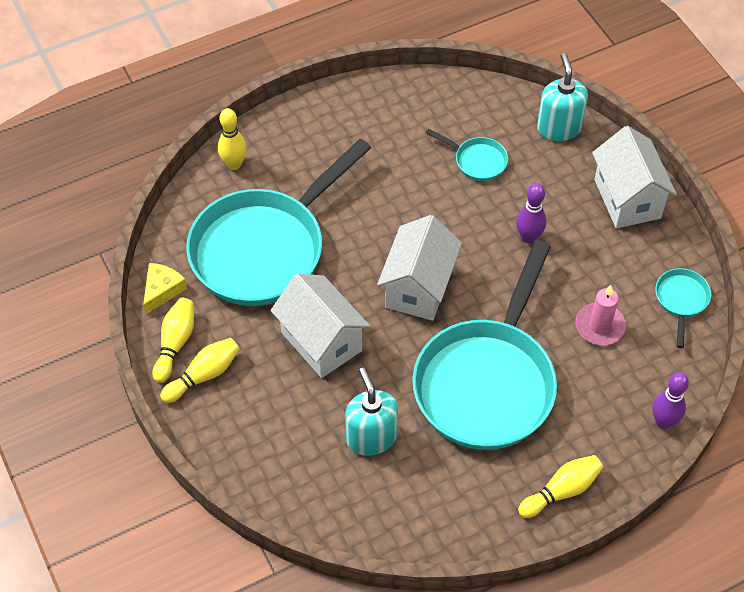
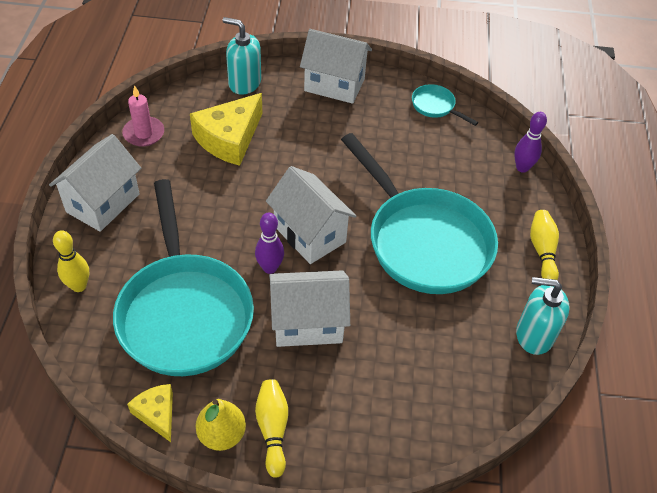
camera: 60 degrees left, 5 degrees down
yellow bowling pin [152,298,194,383] -> yellow pear [196,399,246,451]
turquoise soap dispenser [345,368,398,456] -> turquoise soap dispenser moved to [516,277,570,355]
turquoise pan [426,128,508,181] -> yellow cheese [190,93,262,166]
purple bowling pin [516,183,546,244] -> purple bowling pin moved to [255,213,284,274]
pink candle [575,285,626,345] -> pink candle moved to [122,85,164,147]
none -> white house [49,134,141,232]

